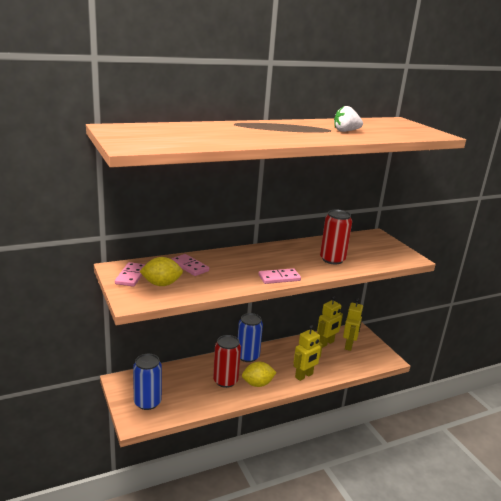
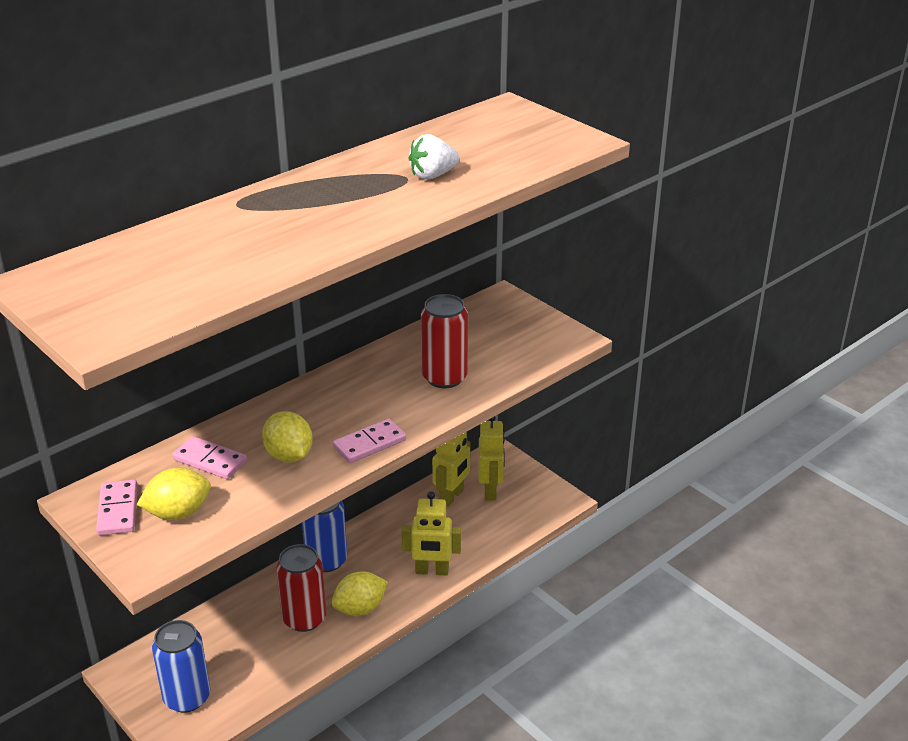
camera: 15 degrees left, 10 degrees up
yellow robot [293,325,323,381] -> yellow robot turned 60 degrees clockwise [402,492,461,576]
none -> yellow lemon [262,411,313,463]

